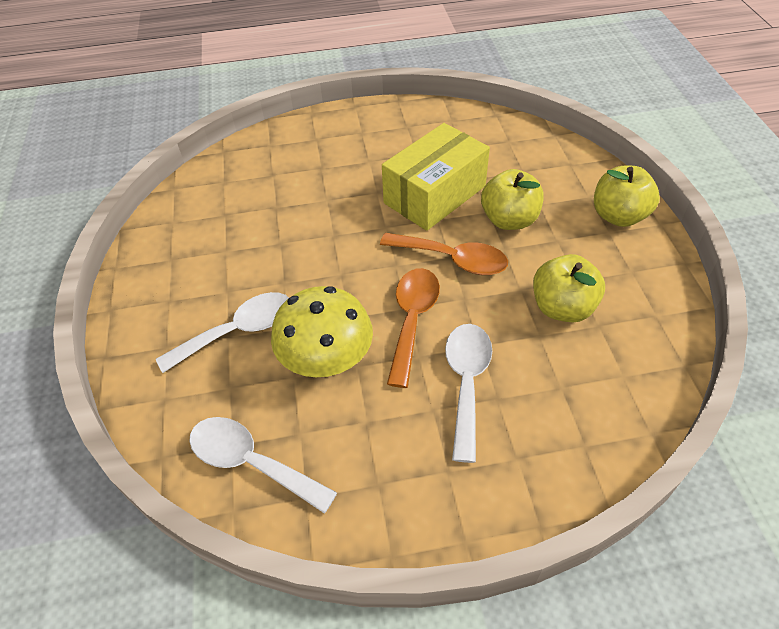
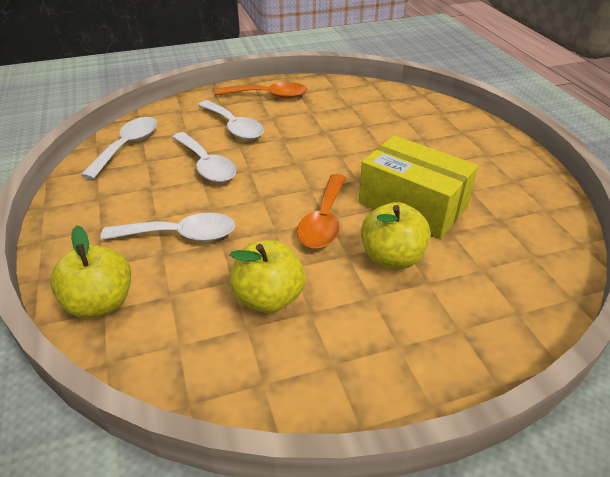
camera: 80 degrees right, 10 degrees down
yellow mushroom [271,286,373,377] -> white spoon [172,132,236,182]
orange spoon [387,268,440,388] -> orange spoon moved to [215,82,308,99]
yellow apple [594,166,660,227] -> yellow apple moved to [50,226,131,318]

